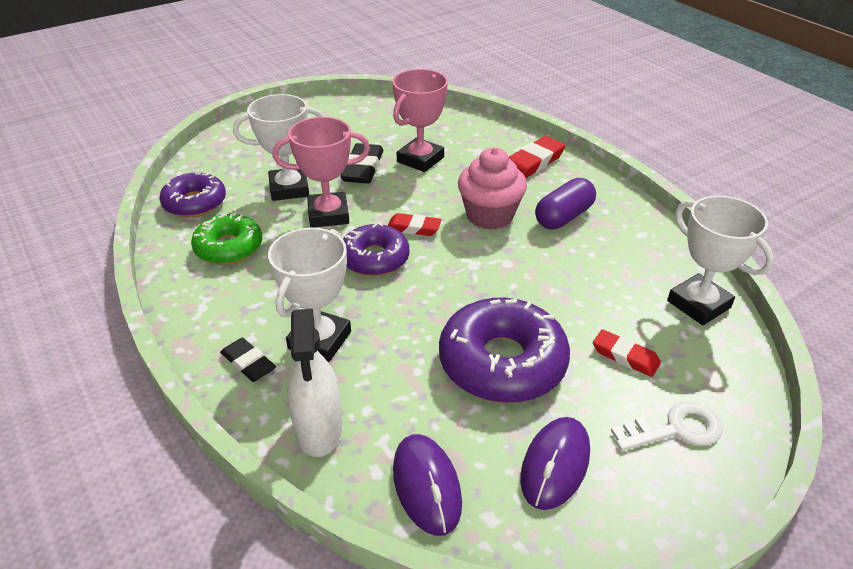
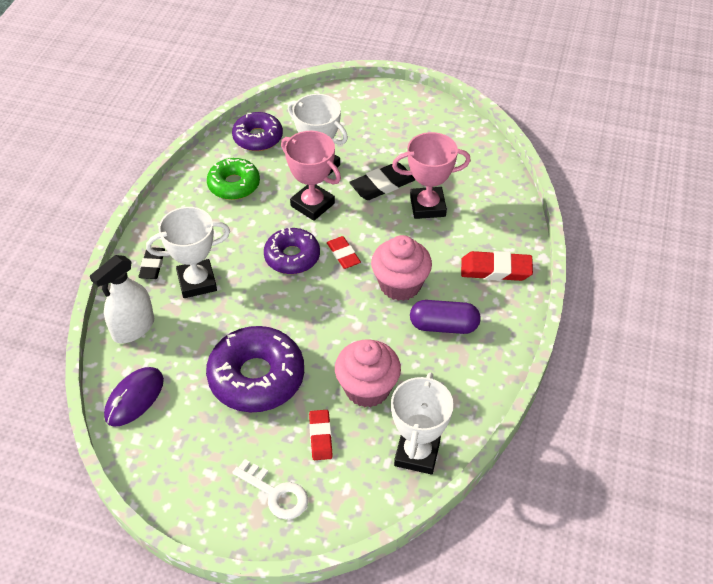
camera: 50 degrees right, 10 degrees up
purple mouse [520,417,590,510] -> none
none -> pink cupcake [335,339,401,408]

